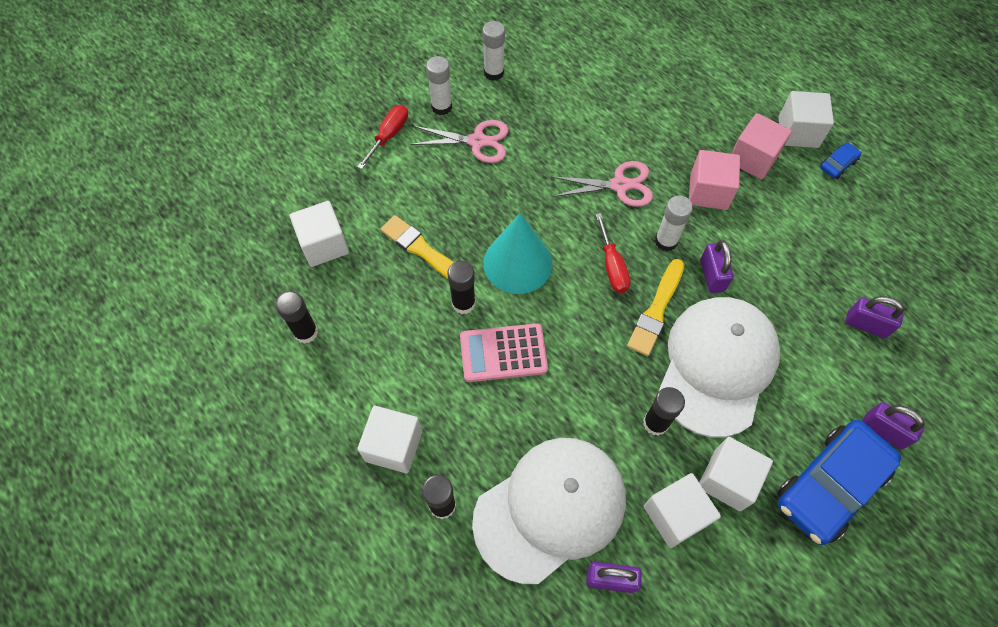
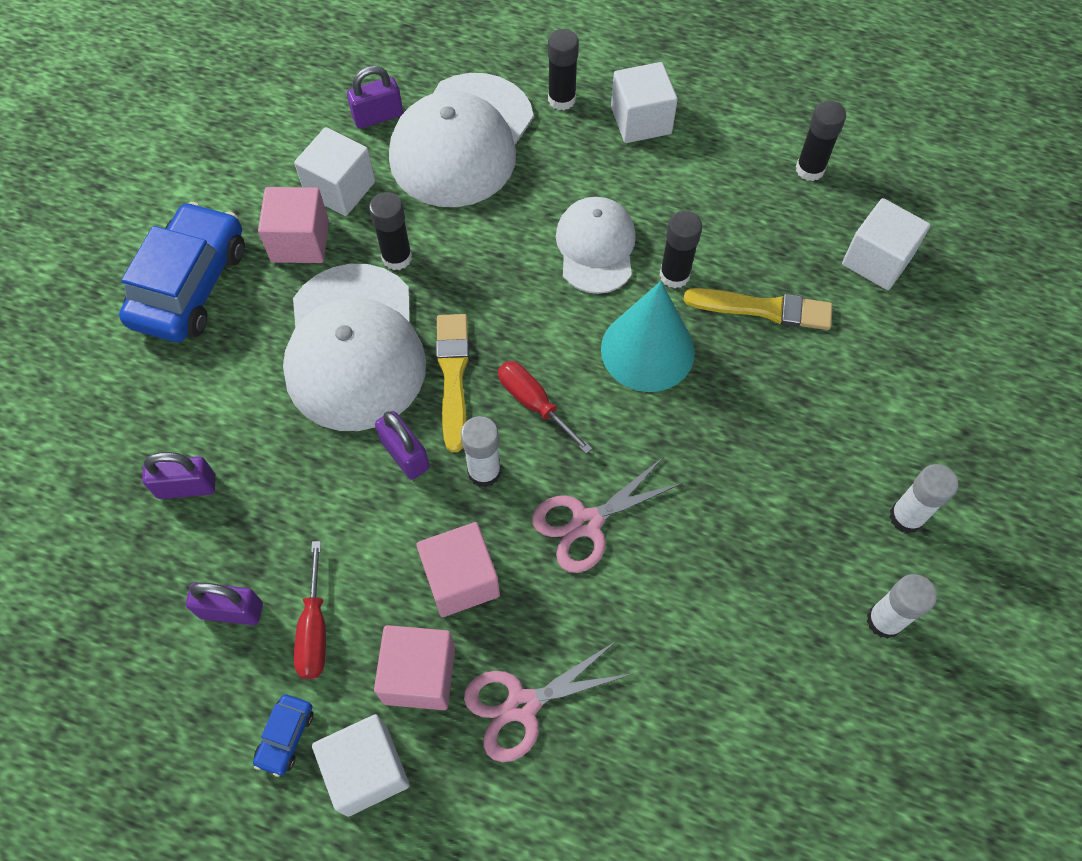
camera: 150 degrees right, 0 degrees up
red screwdriver [357,105,408,169] -> red screwdriver moved to [294,541,326,679]
pink scissors [410,120,509,163] -> pink scissors moved to [464,641,632,762]
pink calculator [460,323,548,382] -> white cap [556,197,636,294]
white cube [699,437,773,511] -> pink cube [258,187,329,263]
purple padlock [862,402,925,450] -> purple padlock moved to [186,582,263,625]

